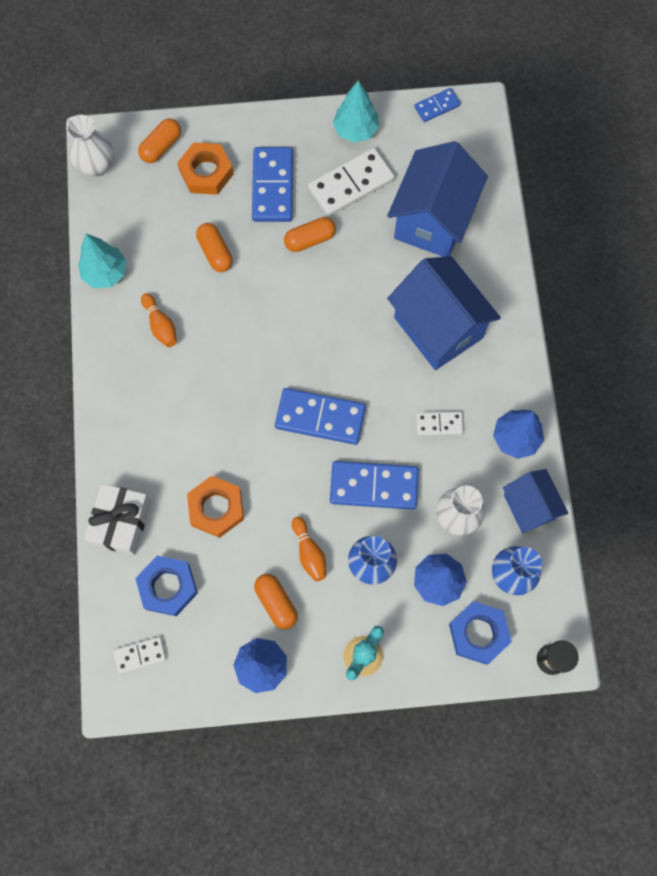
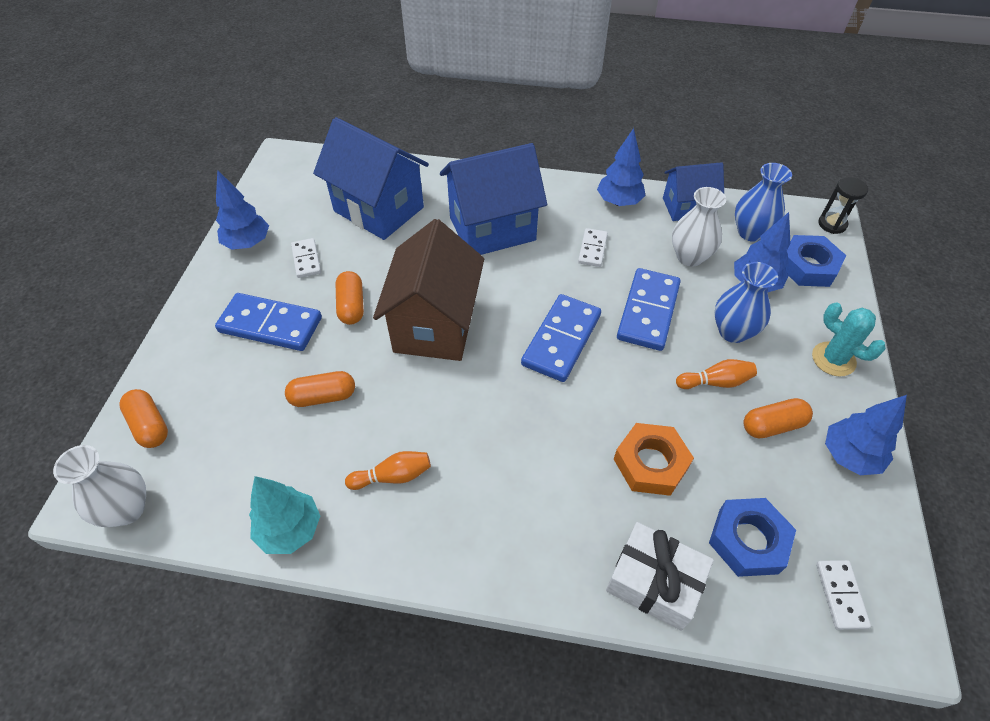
camera: 75 degrees left, 20 degrees down
orange nut [177,142,234,195] -> none
white domino [308,148,395,217] -> white domino [291,238,321,278], size x0.54
turquoise tree [333,80,379,142] -> blue tree [216,170,269,250]
blue domino [414,88,461,122] -> none
none -> brown house [373,219,484,361]

